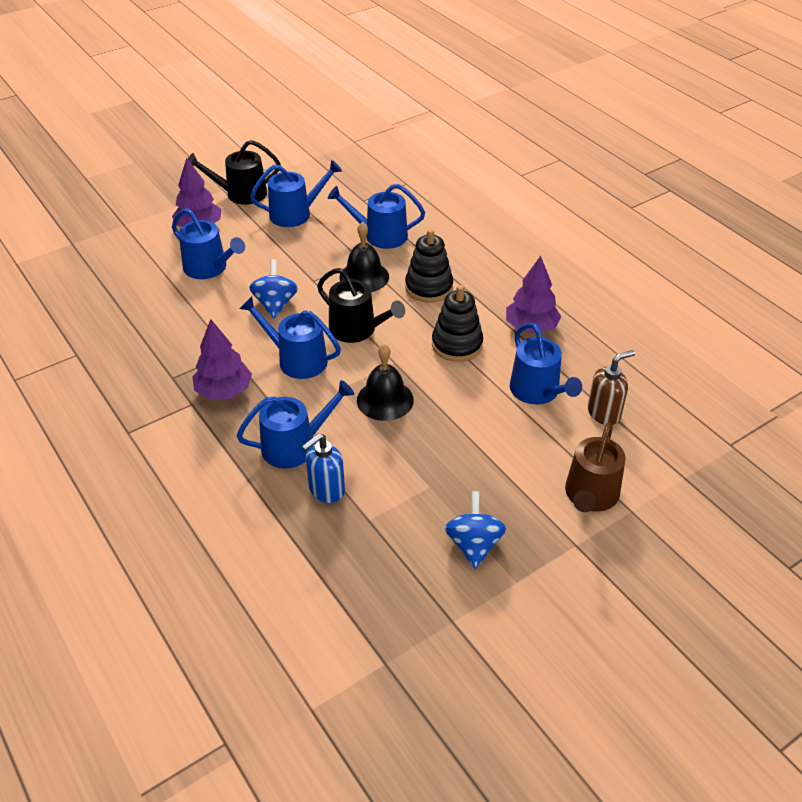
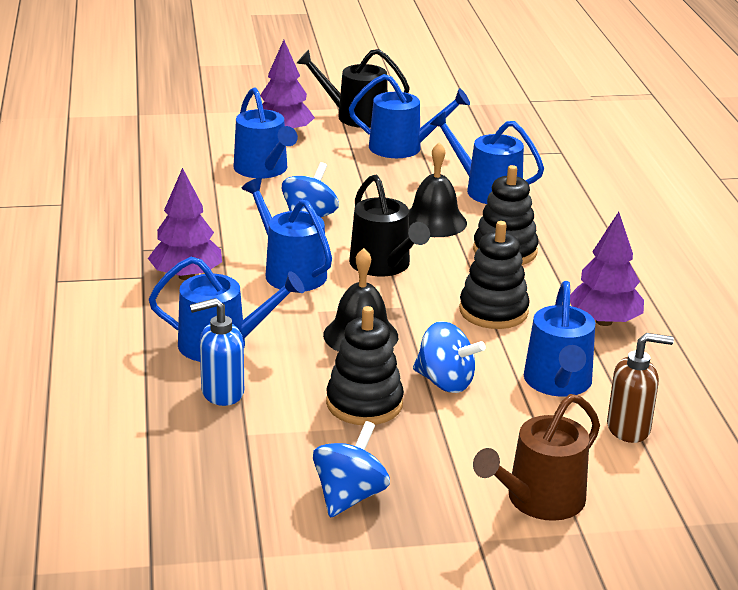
camera: 25 degrees right, 15 degrees down
none -> black stacking toy [326,306,404,425]
none -> blue spinning top [413,321,486,393]

